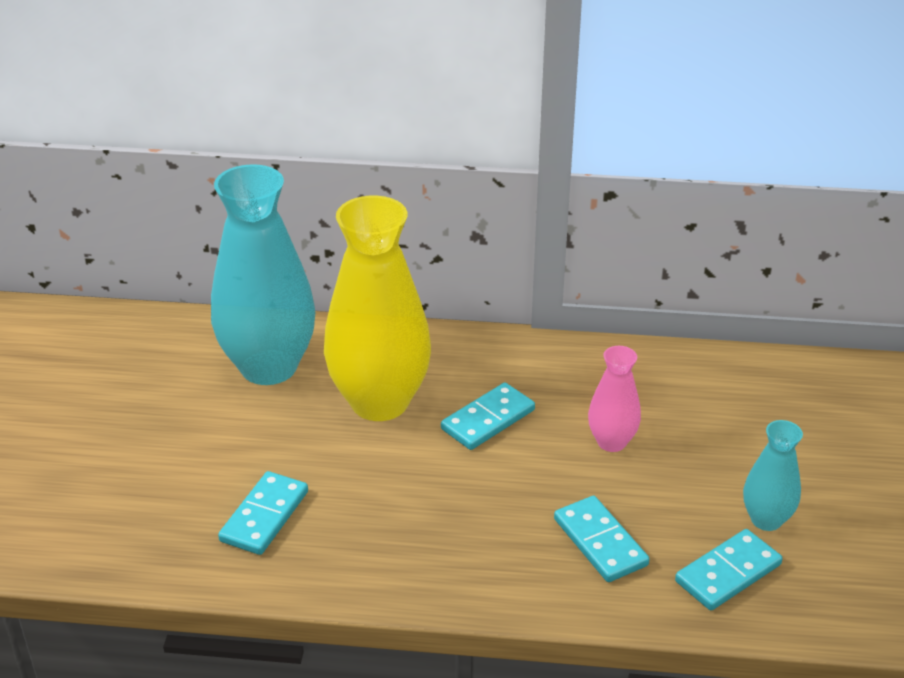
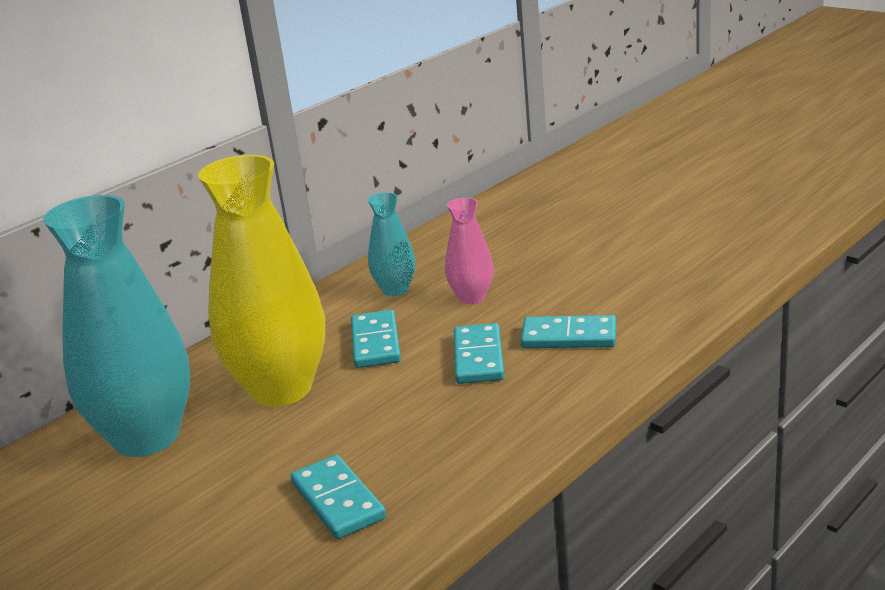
camera: 50 degrees left, 10 degrees down
turquoise domino [675,529,783,610] -> turquoise domino moved to [454,323,504,384]
turquoise vase [743,420,803,531] -> turquoise vase moved to [368,192,415,296]

